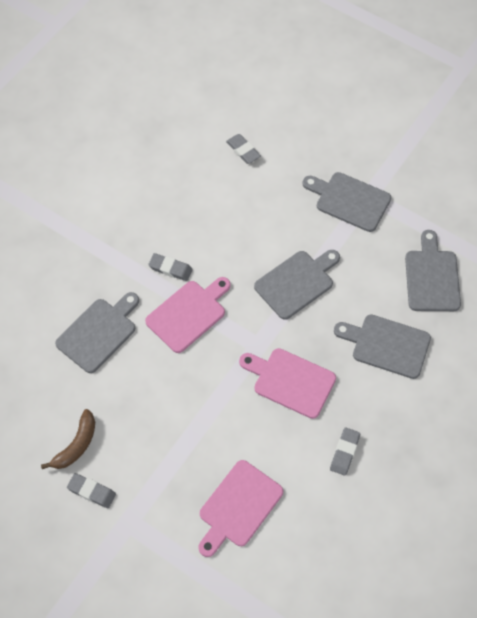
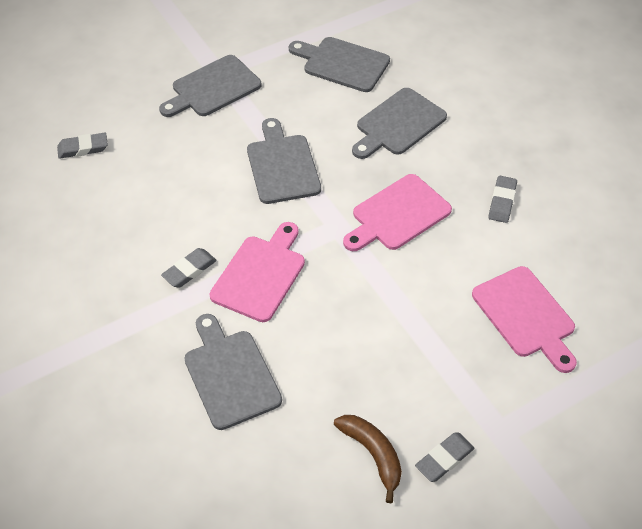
camera: 65 degrees left, 10 degrees down
pink cutting board [145,277,231,353] -> pink cutting board turned 45 degrees clockwise [209,222,305,322]
grey eraser [330,427,360,476] -> grey eraser turned 60 degrees clockwise [488,176,517,223]

